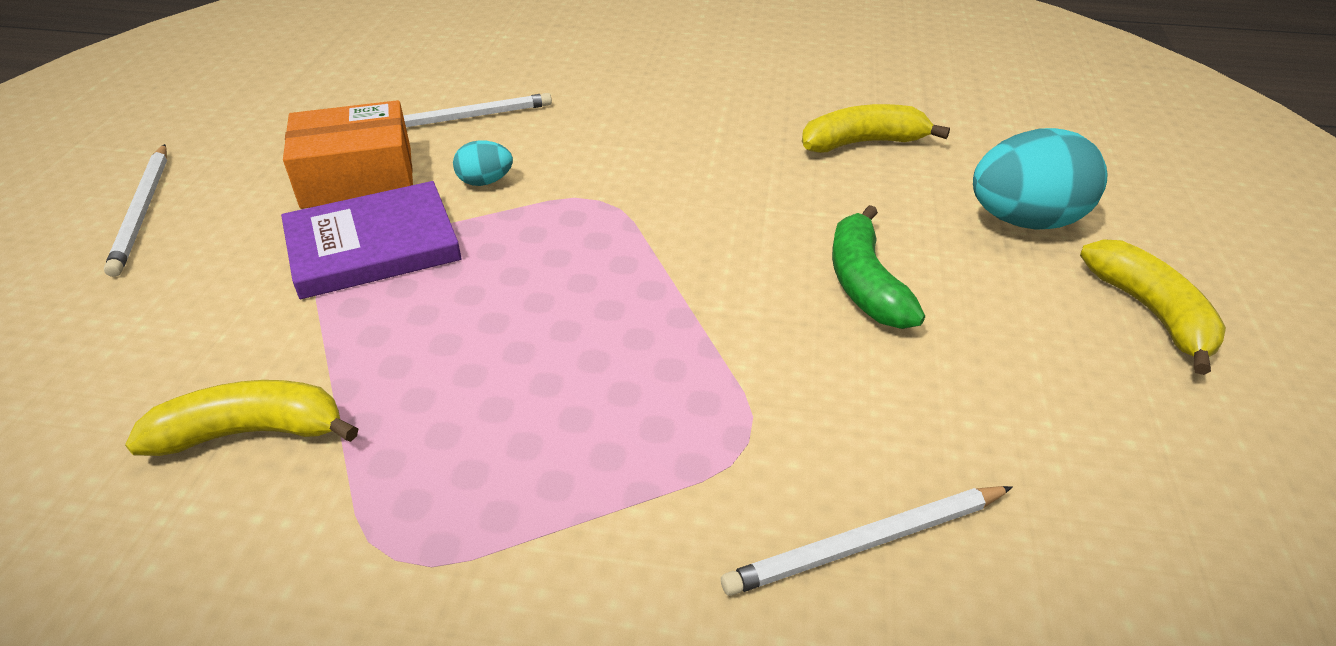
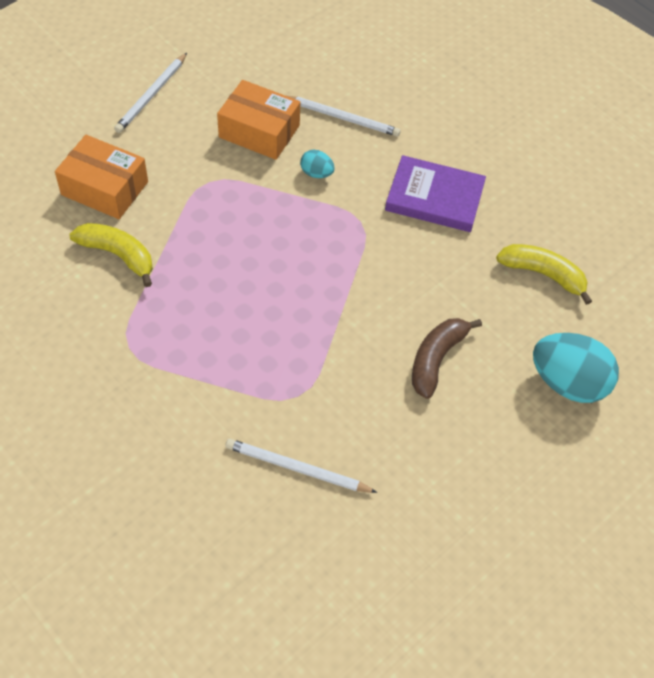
camera: 35 degrees right, 15 degrees up
purple book [281,181,462,299] -> purple book moved to [385,155,486,232]
green banana [832,205,925,329] -> brown banana [412,318,482,399]
yellow banana [1080,239,1226,375] -> none
none -> orange box [55,135,148,219]

